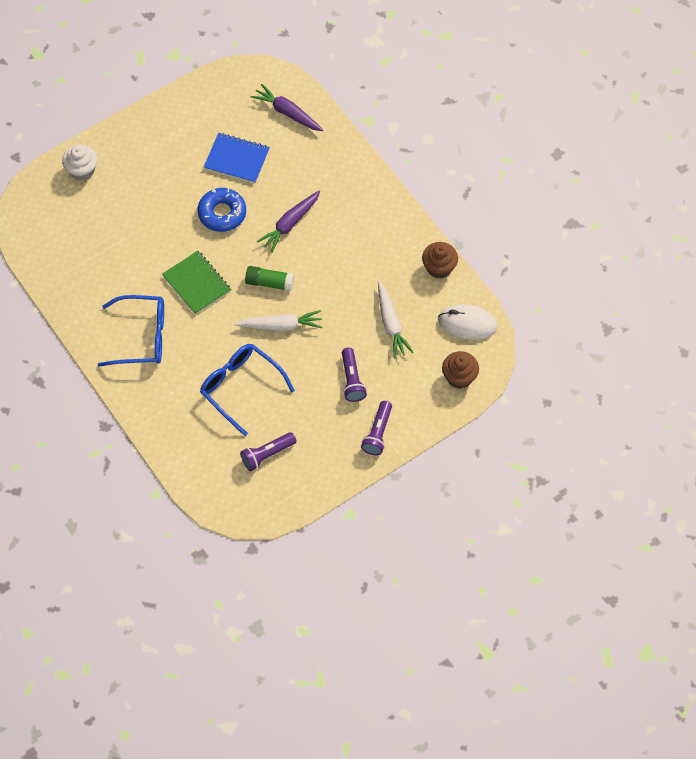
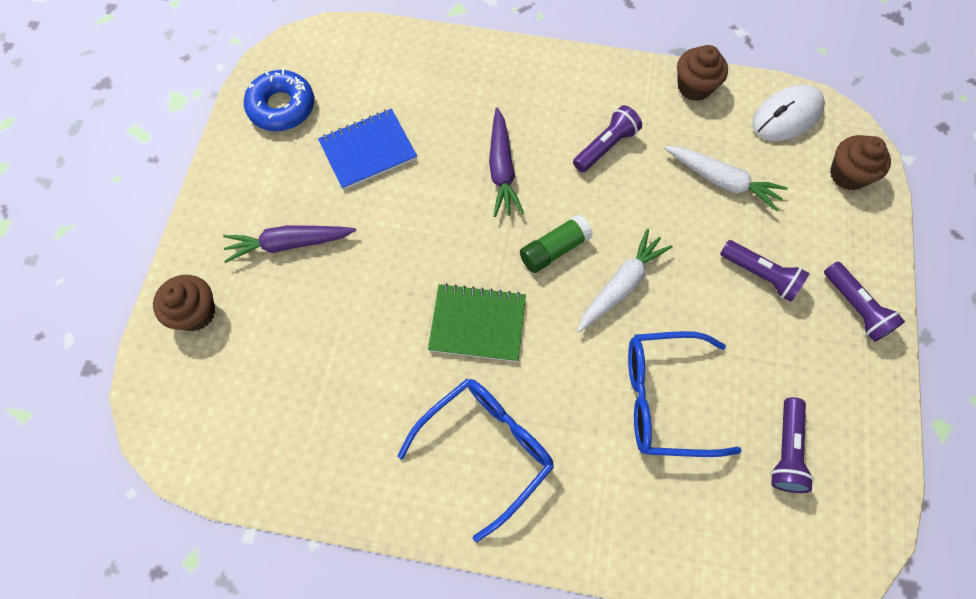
camera: 45 degrees left, 5 degrees up
white cupcake [62,144,97,181] -> brown cupcake [153,275,215,331]
blue donut [198,188,246,232] -> blue donut moved to [244,69,314,131]
purple carrot [251,84,323,131] -> purple carrot moved to [223,225,356,263]
none -> purple flashlight [573,105,642,173]

